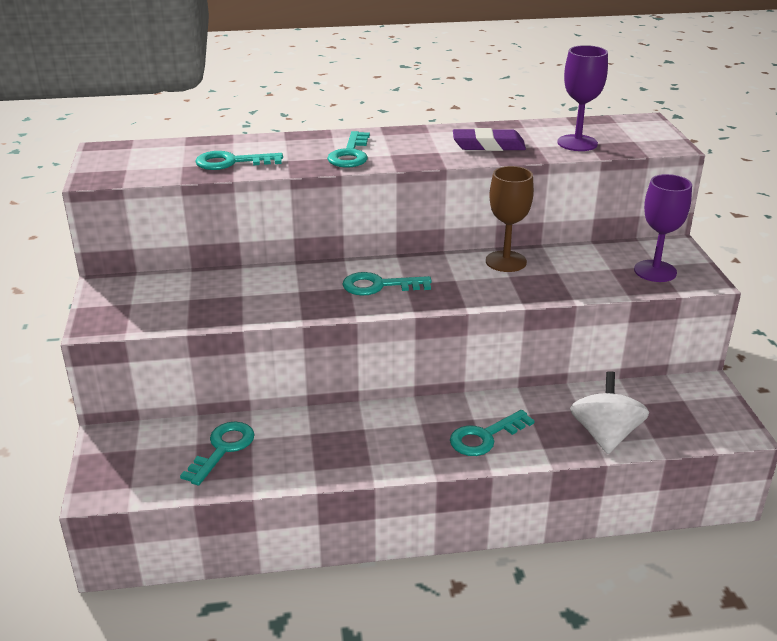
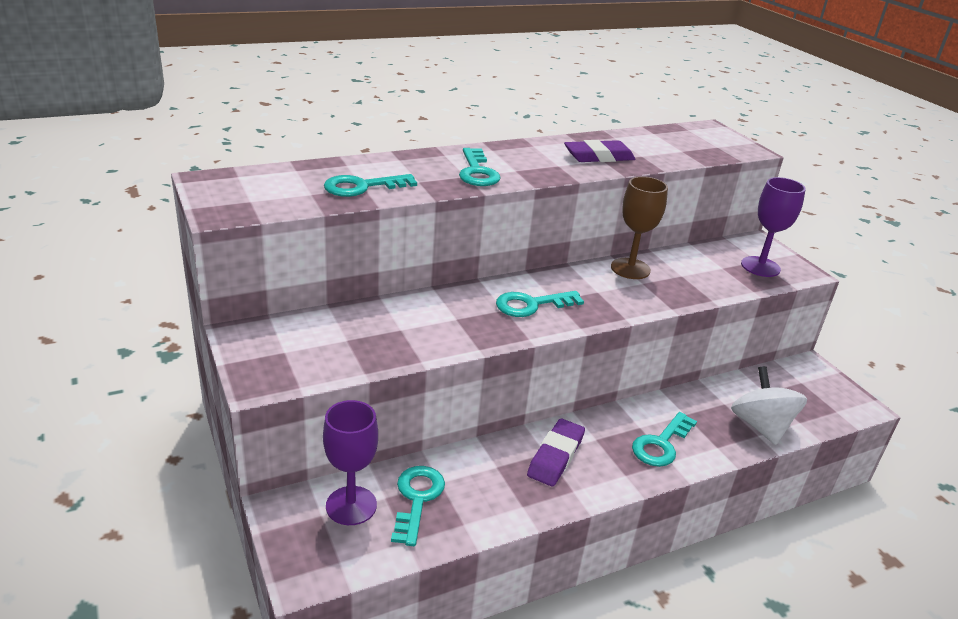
camera: 20 degrees left, 0 degrees up
purple goblet [557,45,608,151] -> purple goblet moved to [323,400,378,525]
none -> purple eraser [527,418,585,486]

